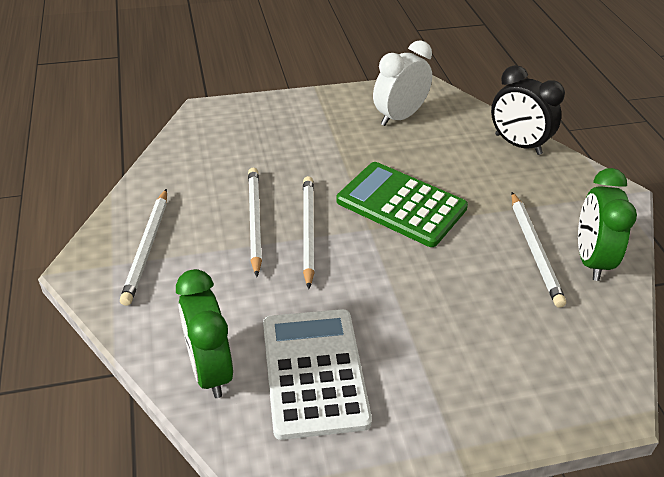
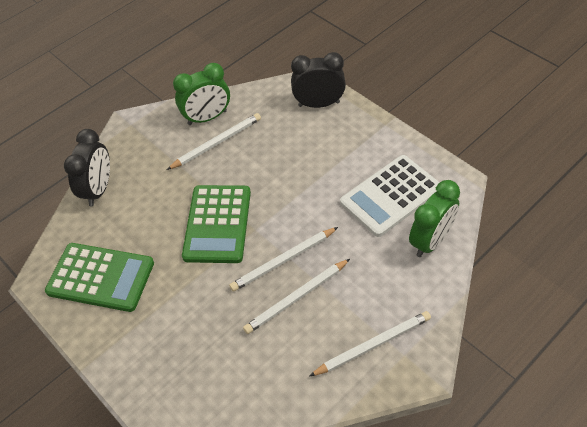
camera: 115 degrees left, 10 degrees up
white clock [373,40,432,126] -> green calculator [45,243,154,312]
none -> black clock [291,52,346,108]

